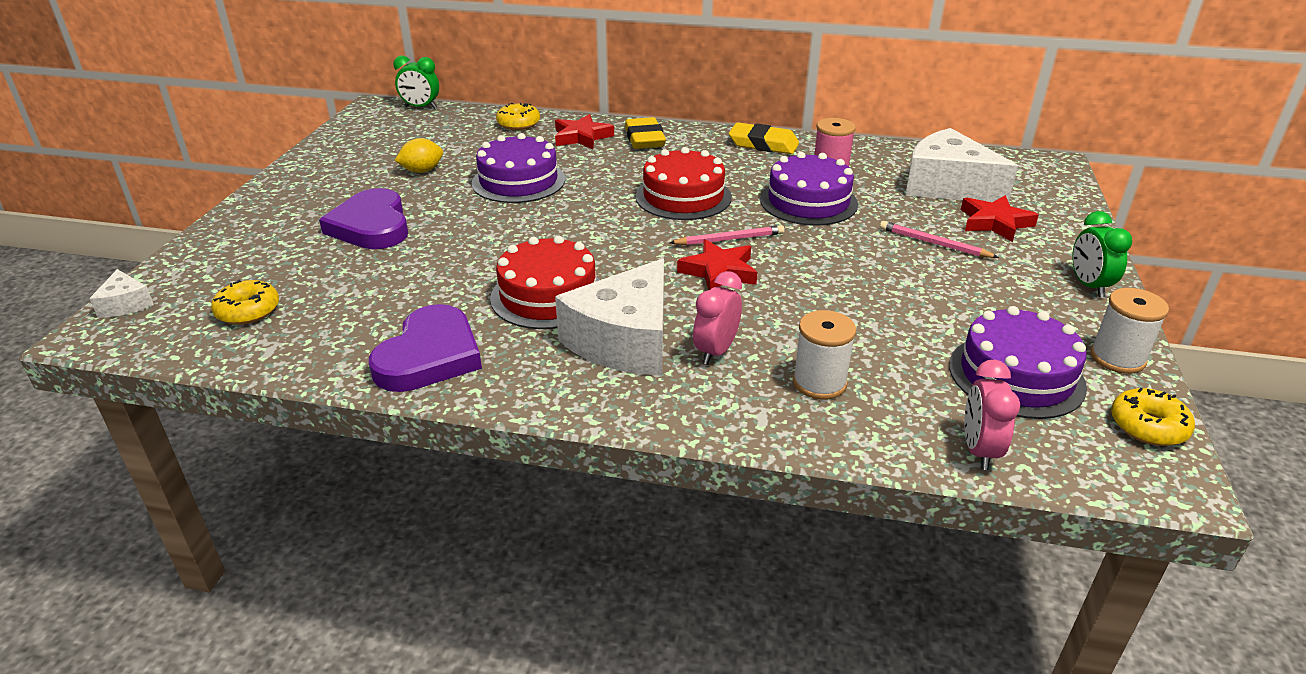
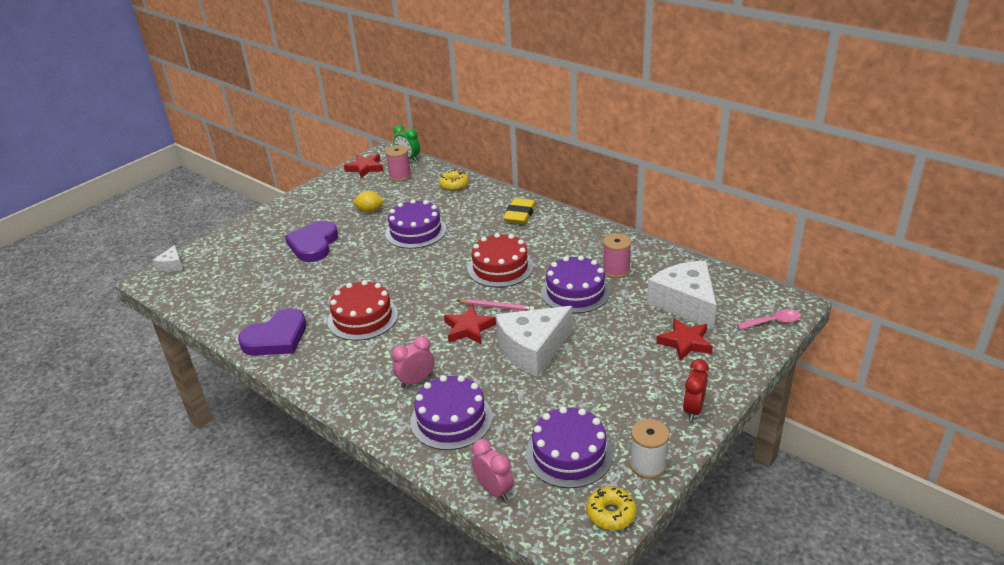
camera: 30 degrees right, 0 degrees up
yellow donut [211,280,279,325] -> none
red star [555,114,614,149] -> red star moved to [344,154,383,178]
white cheese [555,259,664,376] -> white cheese moved to [495,306,572,377]
yellow eraser [729,122,799,154] -> none
white spool [793,310,856,400] -> purple cake [410,375,493,450]
pink pencil [880,221,999,258] -> none
pink clock [964,360,1020,470] -> pink clock turned 105 degrees clockwise [472,439,514,501]
green clock [1072,211,1132,297] -> red clock [683,359,709,421]
none -> pink spool [385,145,411,182]
none -> pink spoon [737,309,801,330]

